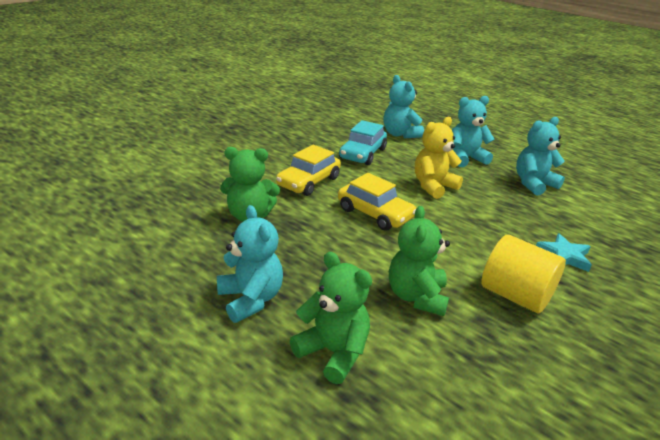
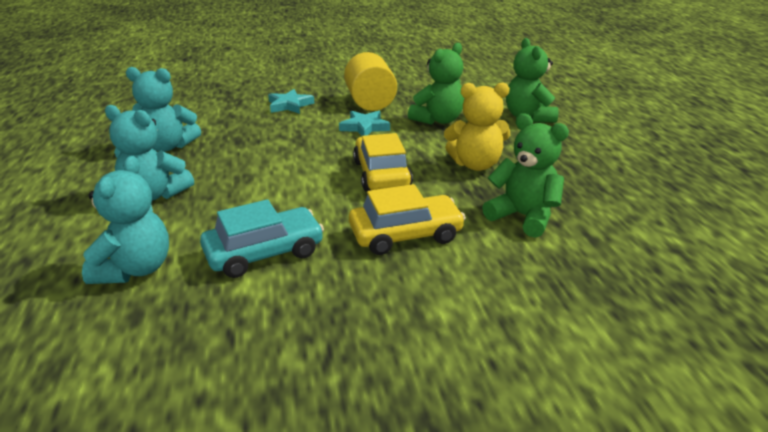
camera: 140 degrees left, 0 degrees up
turquoise teddy bear [217,205,283,323] -> none
yellow teddy bear [415,117,463,199] -> yellow teddy bear moved to [444,82,510,171]
none -> turquoise star [339,111,390,136]

